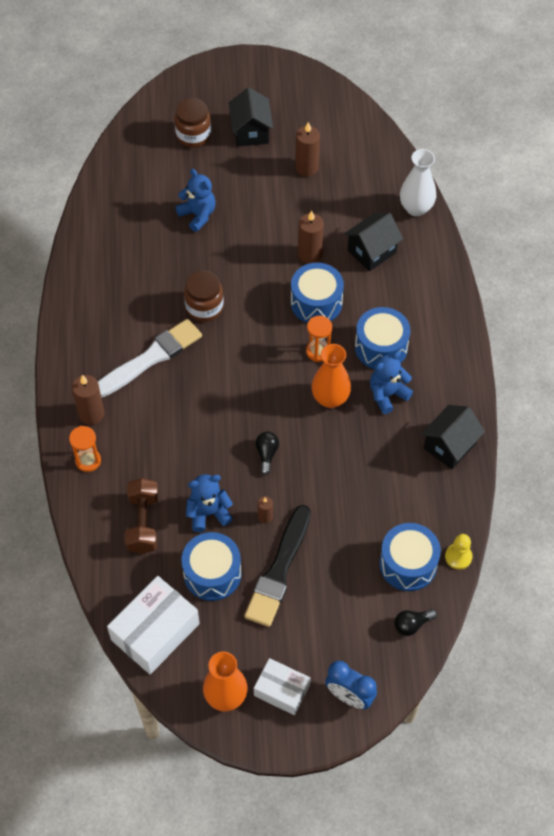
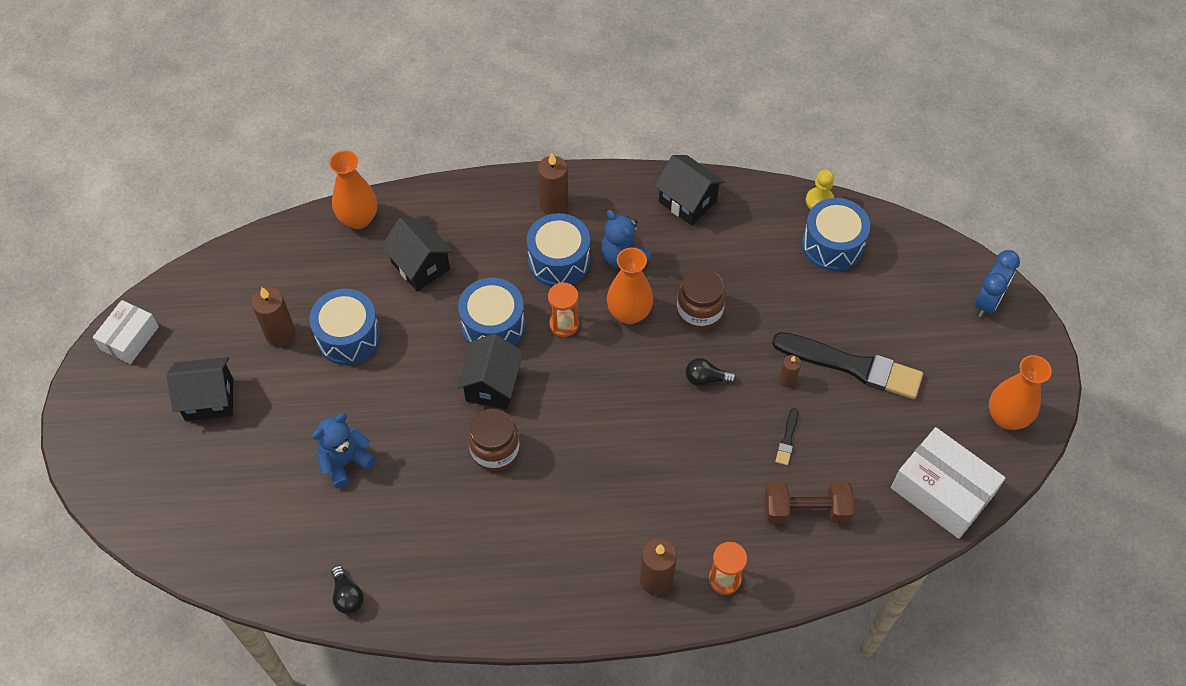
camera: 90 degrees left, 0 degrees up
white brush [98,319,202,398] -> none
brown jar [174,98,211,147] -> brown jar moved to [677,268,726,330]
blue drum [182,532,241,601] -> blue drum moved to [309,289,381,365]
blue teddy bear [186,474,233,532] -> black brush [775,408,798,465]
white box [254,658,310,715] -> white box moved to [93,300,159,364]
brown candle [298,210,324,264] -> brown candle moved to [538,153,568,215]
black light bulb [394,609,437,636] -> black light bulb moved to [331,565,364,614]
white vase [400,149,436,216] -> orange vase [329,150,377,229]
none -> black house [456,334,523,409]

